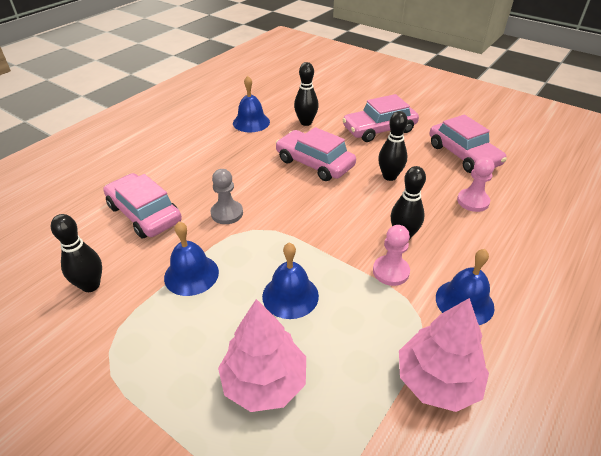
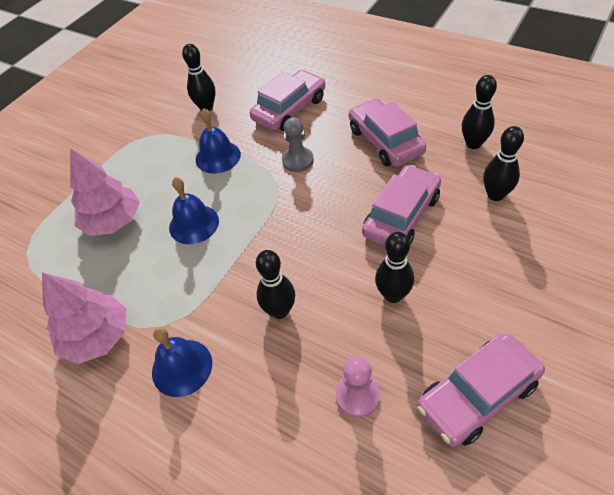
camera: 90 degrees right, 10 degrees up
blue bell [233,76,270,132] -> black bowling pin [462,75,497,149]
pink car [342,94,419,142] -> pink car moved to [349,98,426,166]
pink pawn [373,225,410,286] -> none

